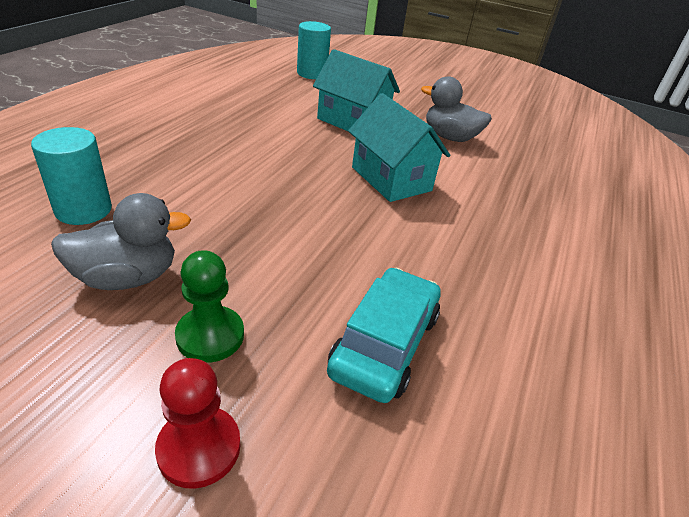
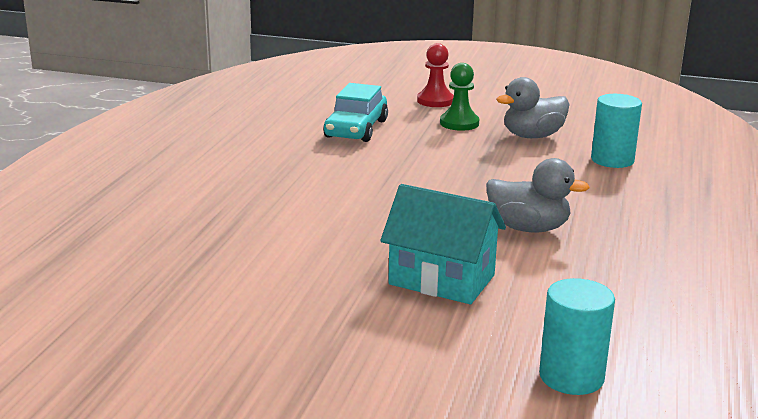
camera: 175 degrees right, 15 degrees down
turquoise house [348,93,450,202] -> none
grey duck [421,76,492,142] -> grey duck moved to [486,158,590,232]

